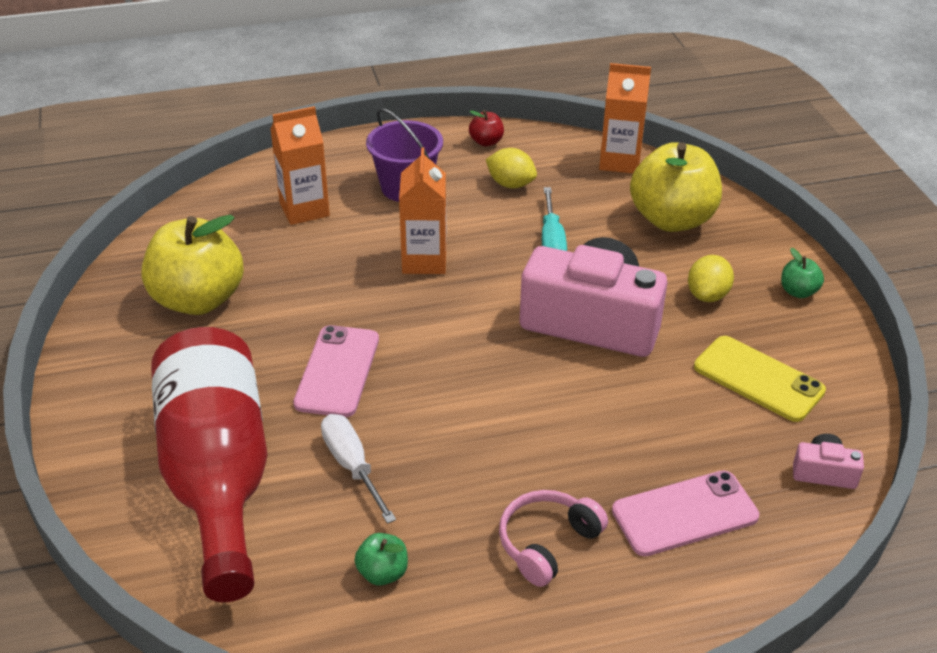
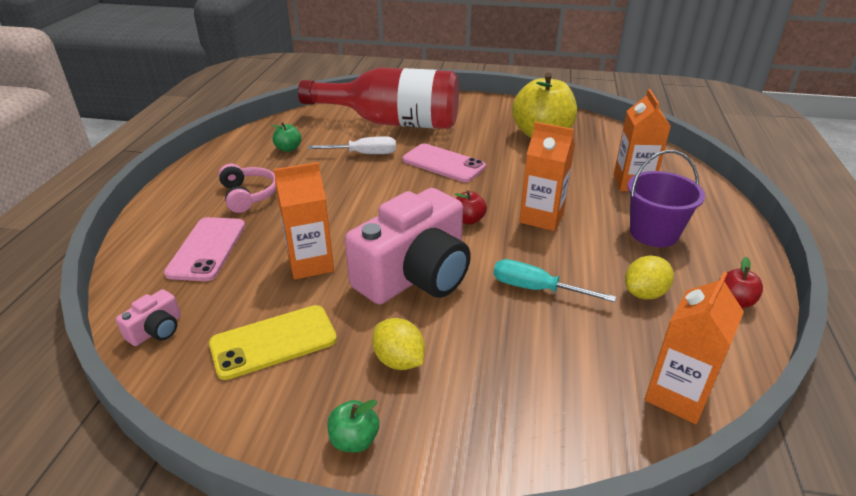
camera: 115 degrees right, 5 degrees down
yellow apple [630,142,722,232] -> none
none -> orange carton [274,162,334,280]
none -> red apple [455,190,487,225]

